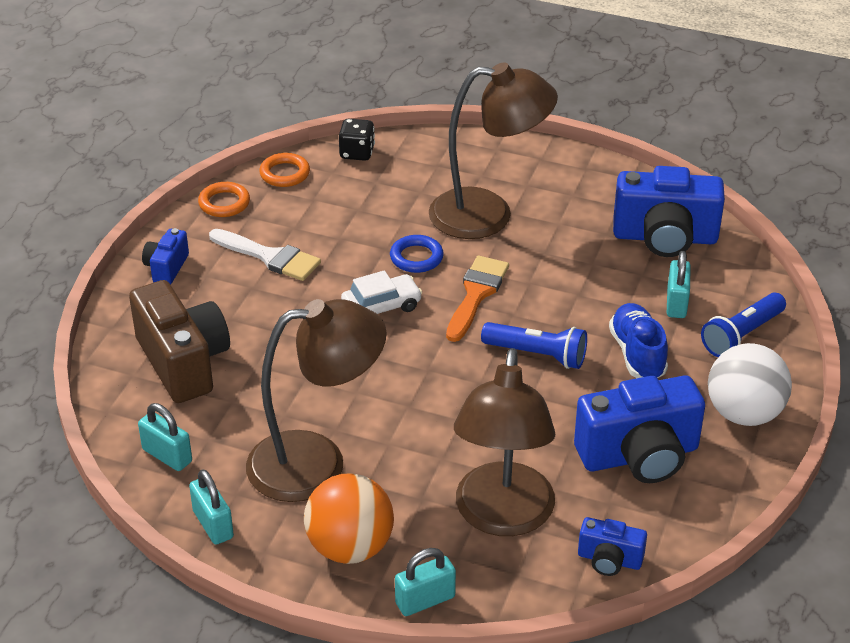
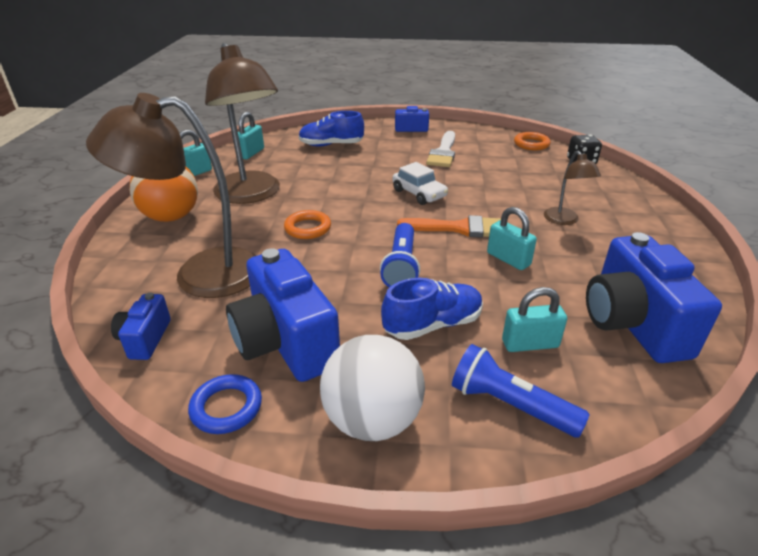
camera: 75 degrees right, 5 degrees down
brown camera [129,280,230,403] -> blue shoe [299,111,364,147]
orange ring [198,182,250,217] -> orange ring moved to [284,210,331,239]
blue ring [390,235,444,273] -> blue ring moved to [188,374,262,434]
turquoise padlock [395,548,456,616] -> turquoise padlock moved to [487,207,537,270]
brown lamp [429,62,558,239] -> brown lamp [544,151,601,225], size x0.47

